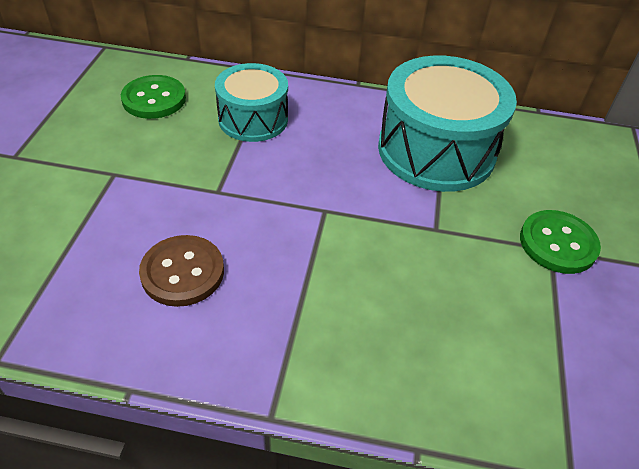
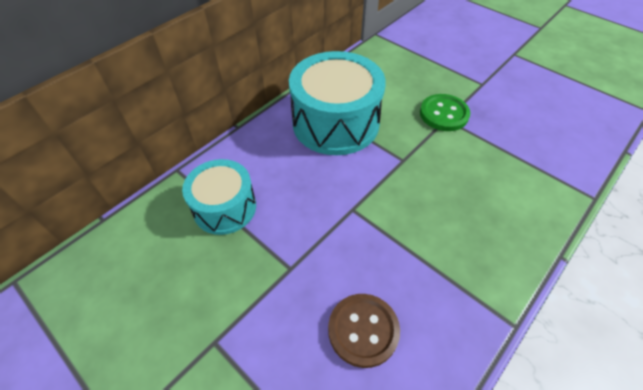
camera: 55 degrees left, 5 degrees up
green button [121,75,186,119] -> none

